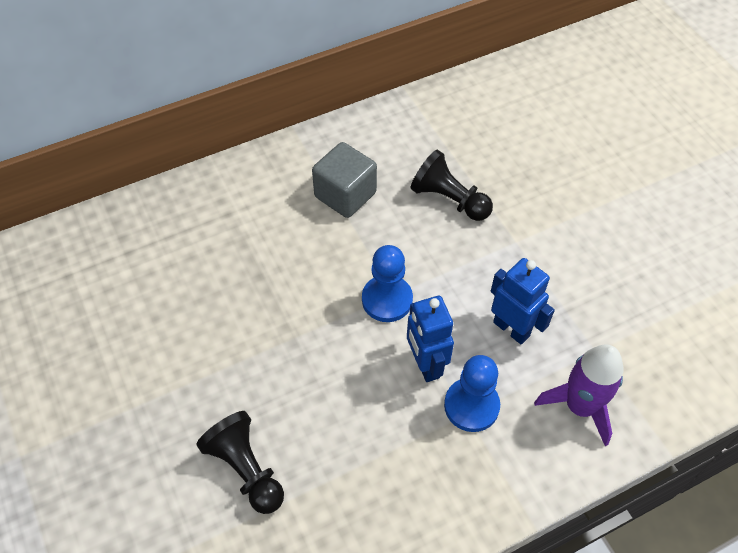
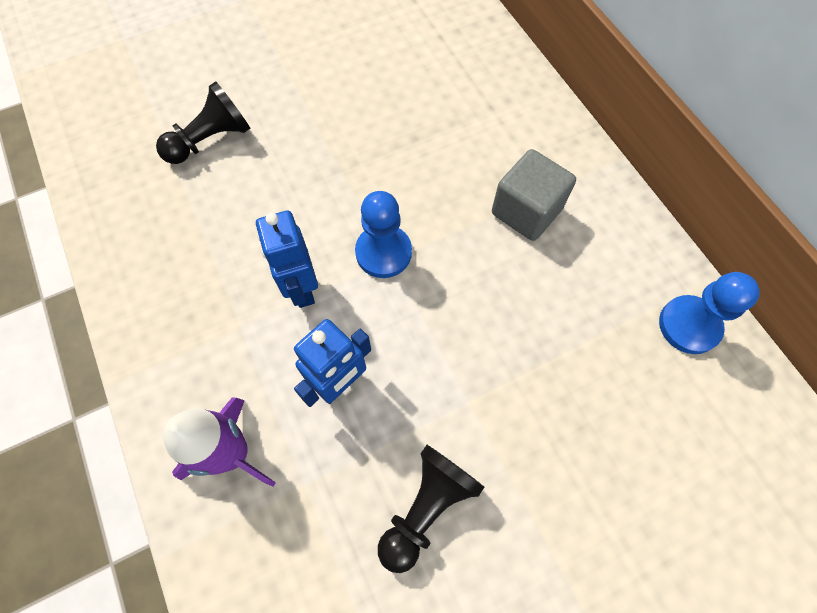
camera: 90 degrees right, 10 degrees up
blue robot [407,296,454,382] -> blue robot turned 90 degrees counterclockwise [256,210,318,308]
black pawn [411,150,493,221] -> black pawn moved to [378,445,484,573]
blue pawn [444,355,500,432] -> blue pawn moved to [659,272,760,354]

